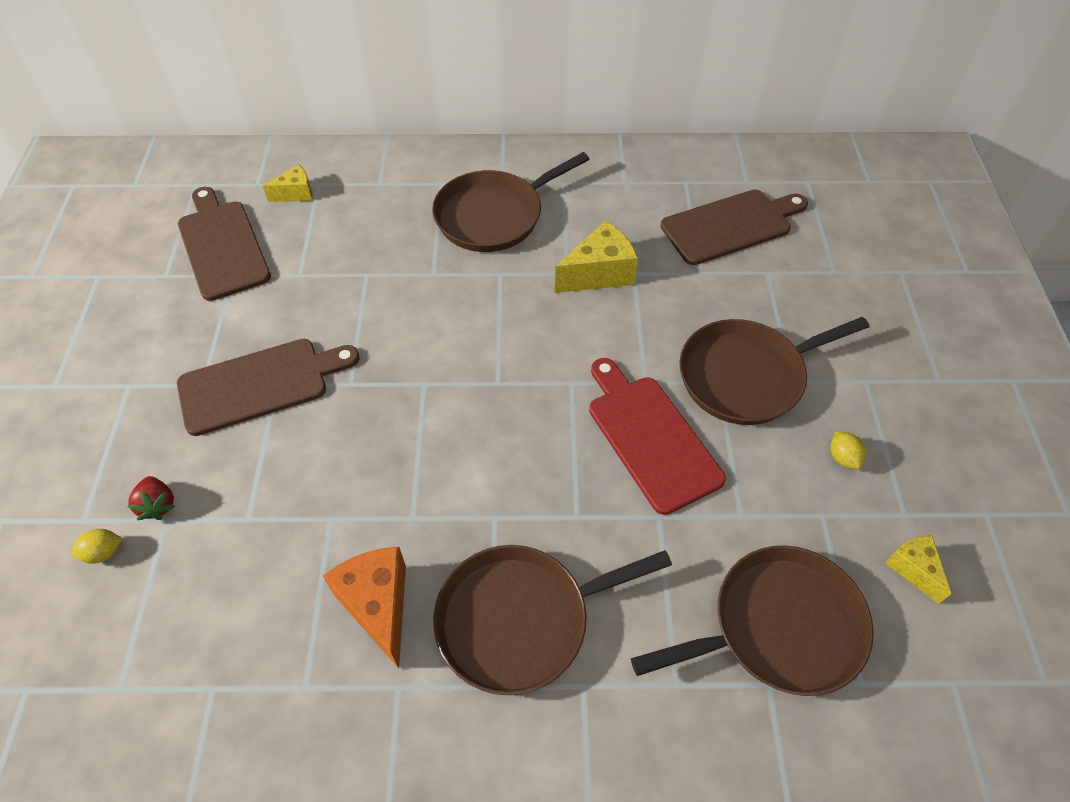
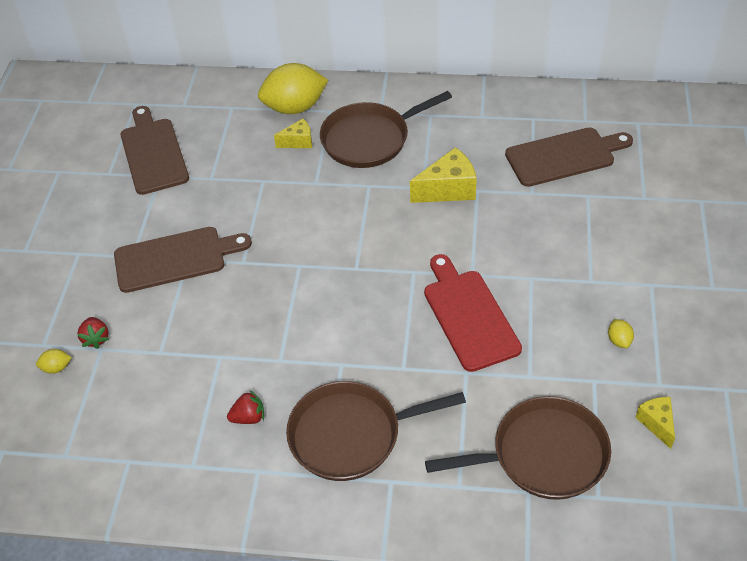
camera: 10 degrees right, 5 degrees down
yellow cheese [263,164,313,202] -> yellow cheese moved to [274,118,312,148]
orange cheese [323,547,406,668] -> red strawberry [227,390,264,424]
brown pan [679,317,869,425] -> none
none -> yellow lemon [258,63,328,114]

